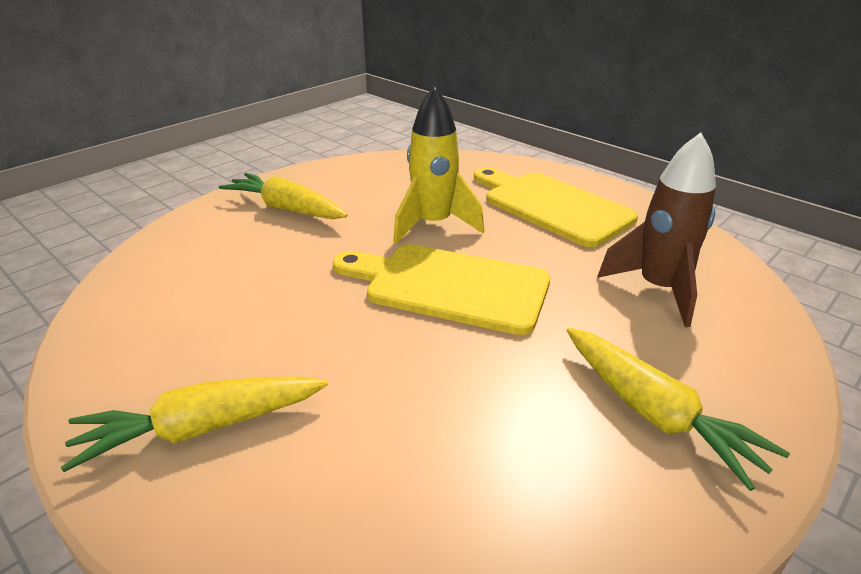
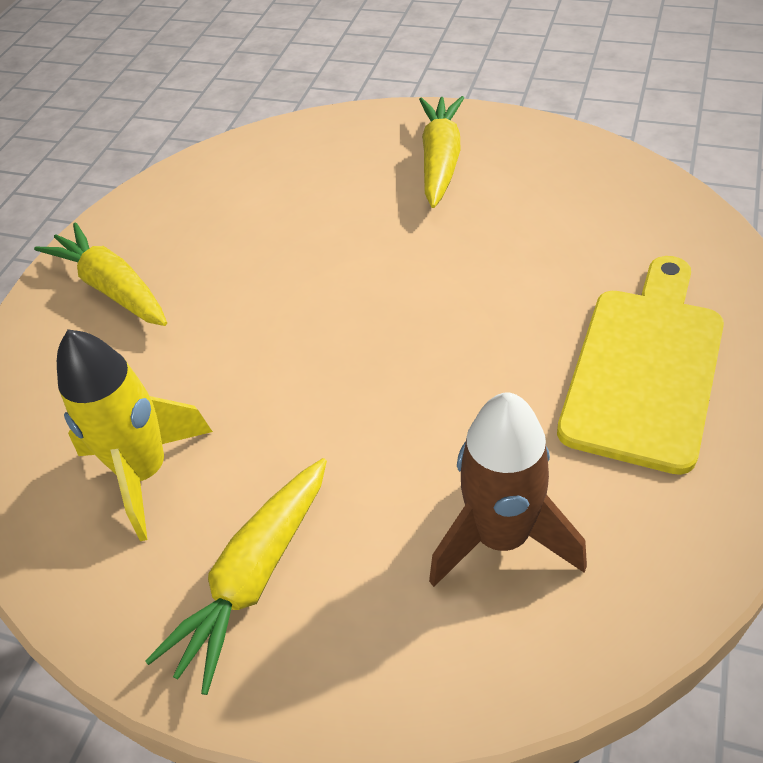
camera: 70 degrees right, 15 degrees up
yellow cutting board [333,244,550,335] -> none
yellow rocket [393,86,484,244] -> yellow rocket moved to [57,329,213,541]

